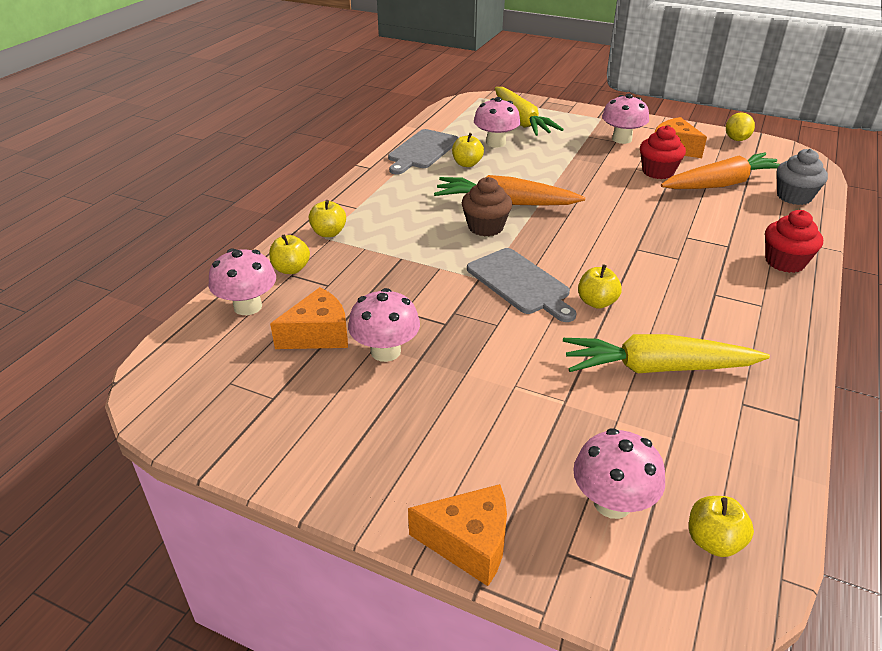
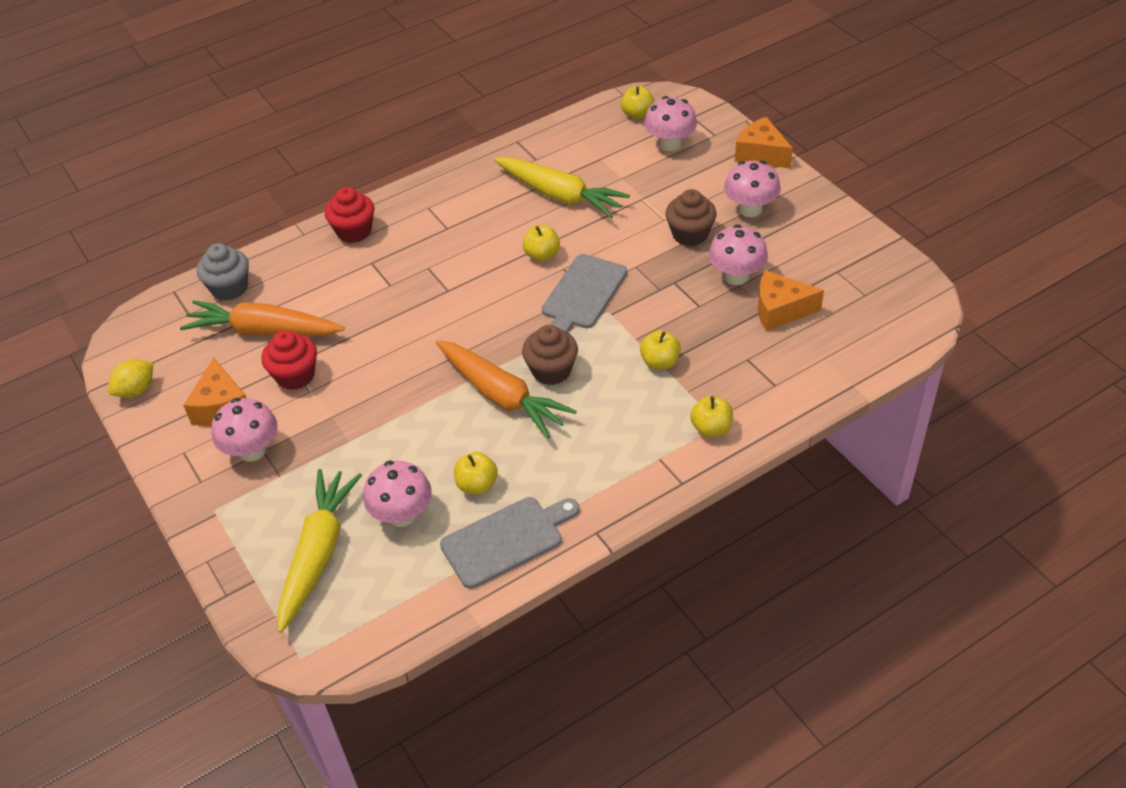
camera: 145 degrees left, 10 degrees up
pink mushroom [209,248,276,315] -> pink mushroom moved to [724,161,781,217]
yellow apple [269,235,310,274] -> yellow apple moved to [640,330,681,370]
grey cutting board [467,248,577,322] -> grey cutting board turned 150 degrees counterclockwise [542,254,627,332]
none -> brown cupcake [665,189,717,246]

